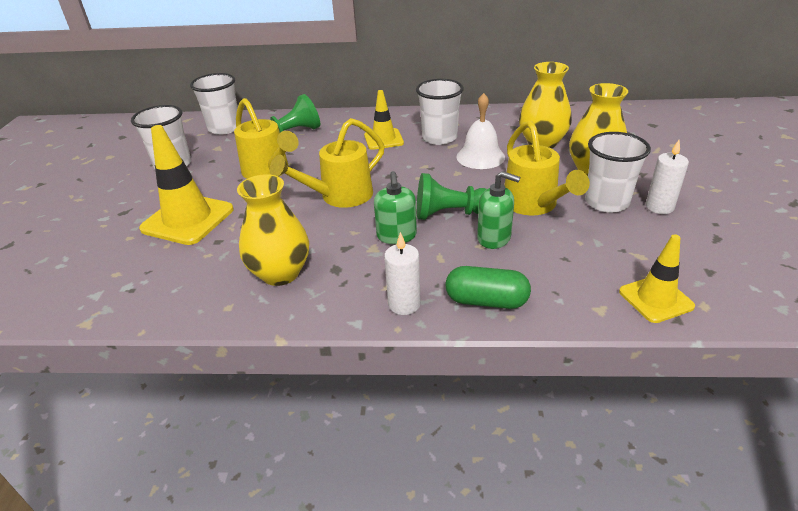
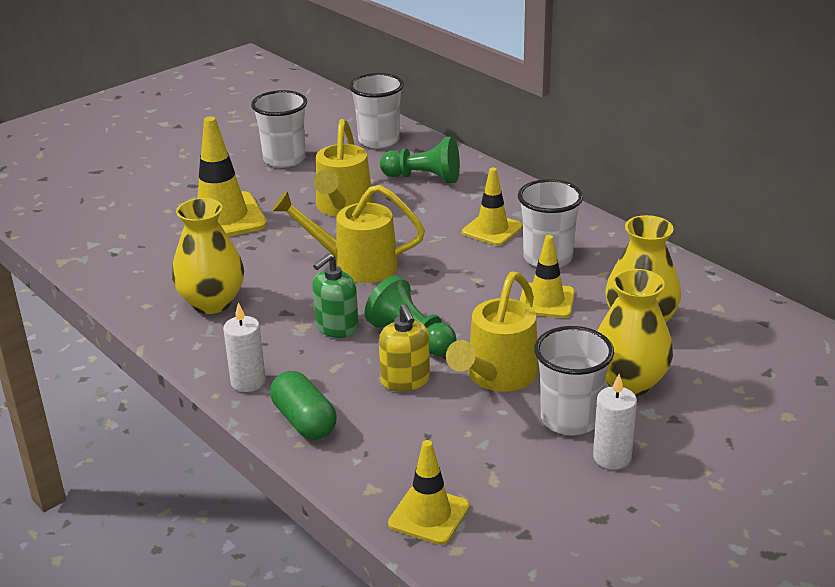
camera: 45 degrees right, 5 degrees down
white bell [456,93,505,169] -> yellow traffic cone [520,235,575,318]
green soap dispenser [477,171,520,249] -> yellow soap dispenser [379,304,430,392]

